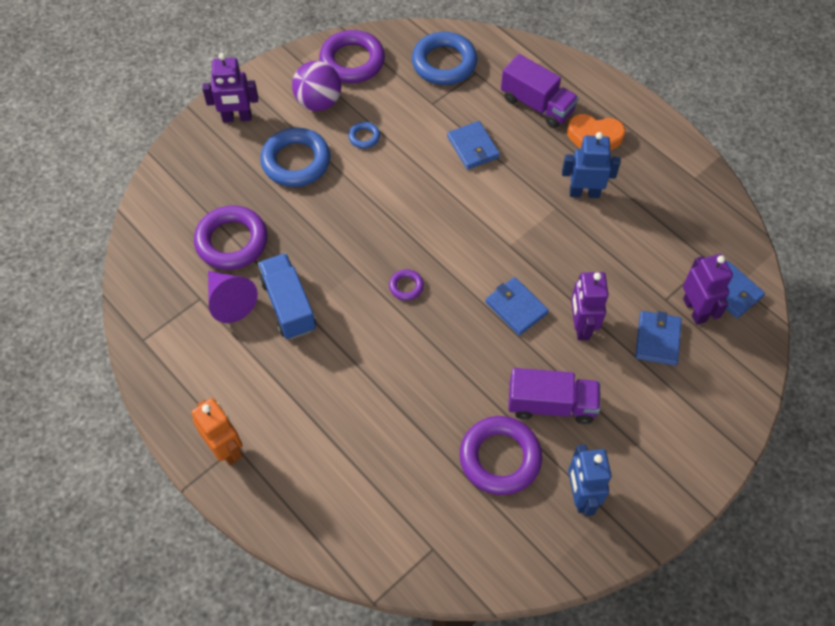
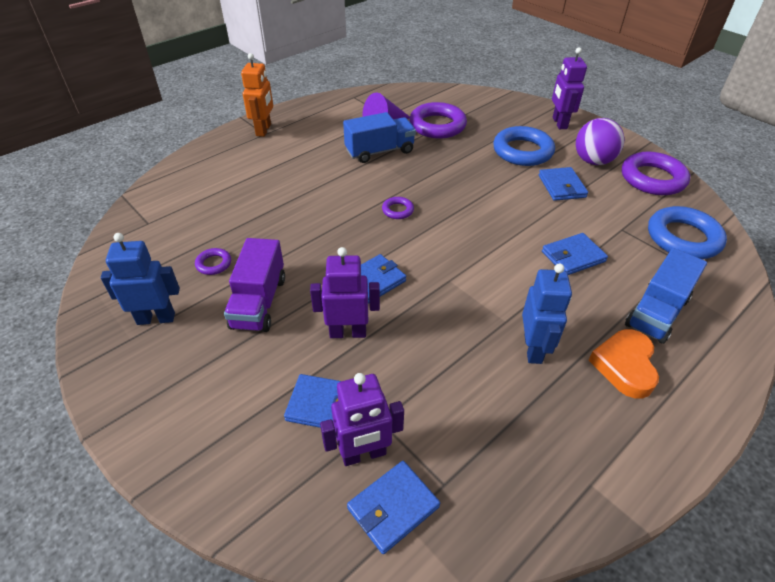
camera: 90 degrees right, 15 degrees down
orange robot [191,398,243,465] -> orange robot turned 45 degrees counterclockwise [241,53,273,137]
blue ring [348,122,380,149] -> blue wallet [539,167,588,201]
purple ring [460,416,542,495] -> purple ring [195,248,231,275], size x0.46
purple truck [501,54,579,128] -> blue truck [625,248,707,344]

